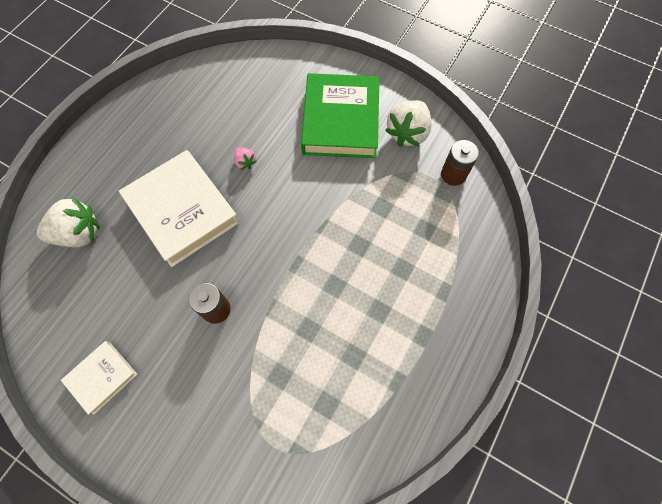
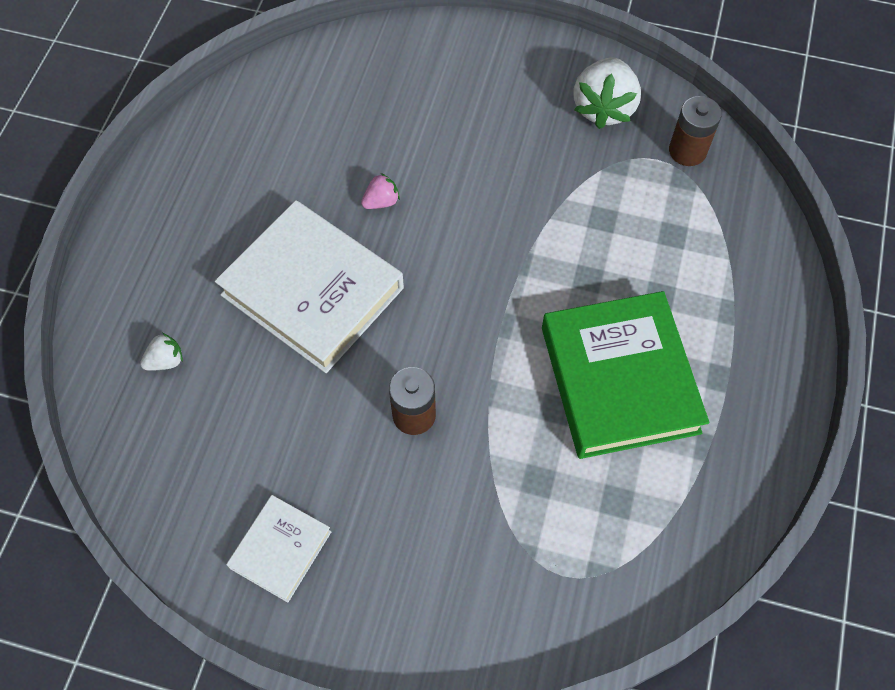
camera: 15 degrees left, 5 degrees down
white strawberry [37,197,100,247] -> white strawberry [140,333,183,371], size x0.48
pink strawberry [234,147,257,170] -> pink strawberry turned 75 degrees counterclockwise [361,173,400,209]
green book [301,73,379,158] -> green book moved to [542,291,709,459]

